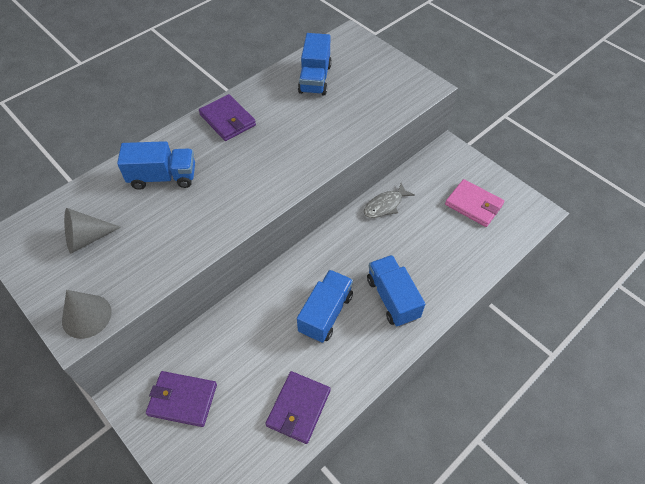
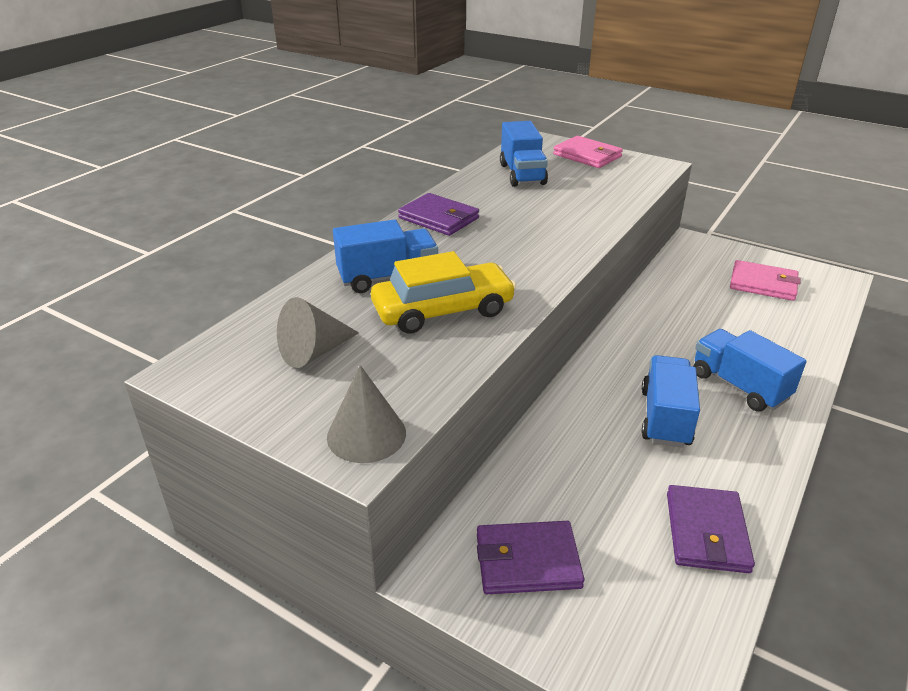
camera: 15 degrees left, 20 degrees down
grey fish [364,183,415,218] -> none
none -> yellow car [371,251,516,334]
none -> pink wallet [553,136,623,168]

